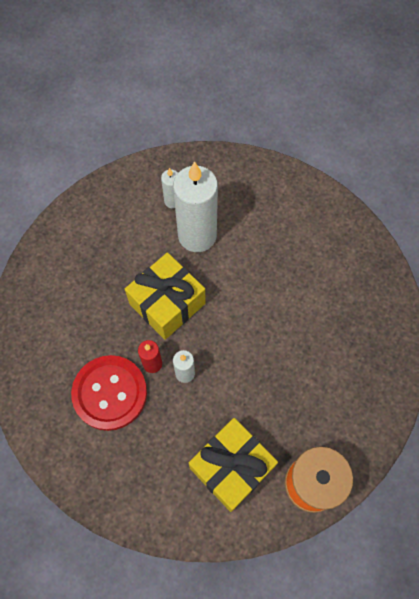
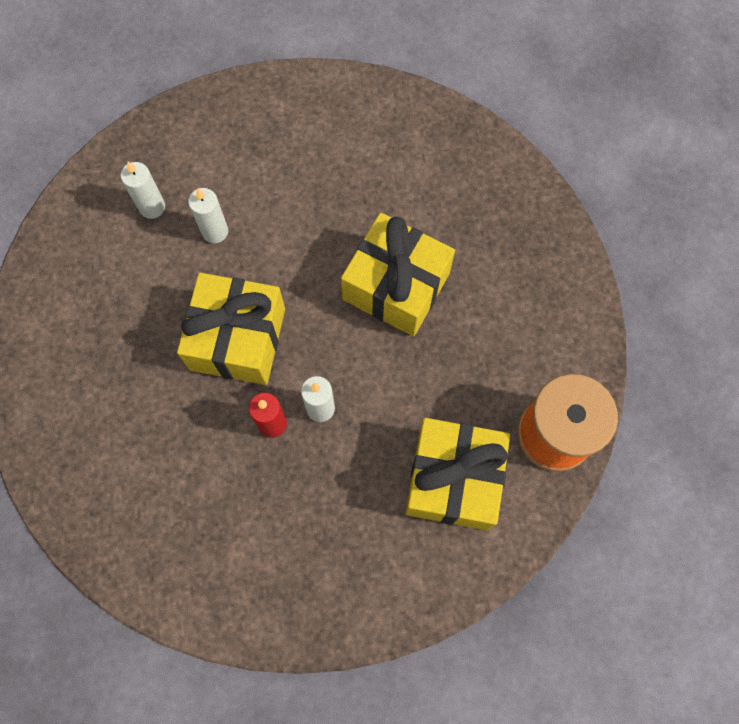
camera: 35 degrees left, 5 degrees up
red button [71,355,147,431] -> none
white candle [173,161,218,252] -> white candle [188,188,228,243], size x0.47
none -> yellow gift [341,213,455,336]

